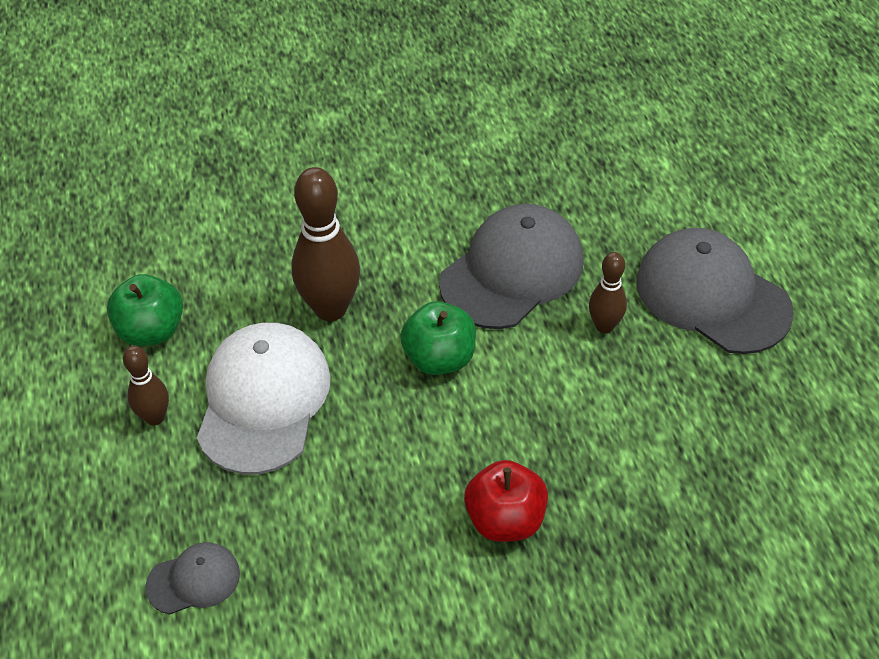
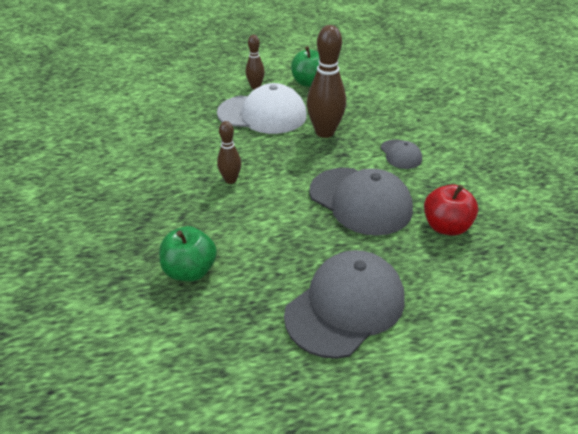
camera: 90 degrees right, 10 degrees down
grey cap [145,542,240,614] -> grey cap moved to [381,139,422,169]
green apple [400,301,476,375] -> green apple moved to [159,226,217,282]
red apple [464,460,548,542] -> red apple moved to [424,184,478,236]
brown bowling pin [589,252,627,333] -> brown bowling pin moved to [217,121,241,184]

